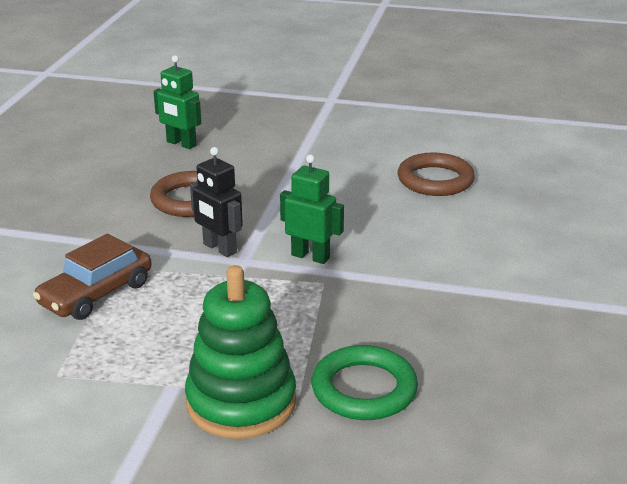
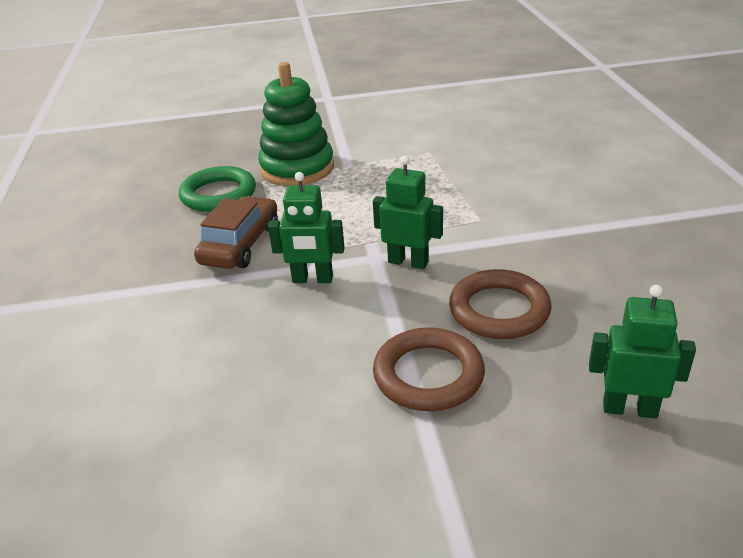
camera: 160 degrees right, 5 degrees up
brown car [33,234,152,320] -> brown car moved to [194,196,278,269]
black robot [190,147,243,257] -> green robot [373,156,443,269]
brown ring [398,152,475,196] -> brown ring moved to [373,328,485,411]

